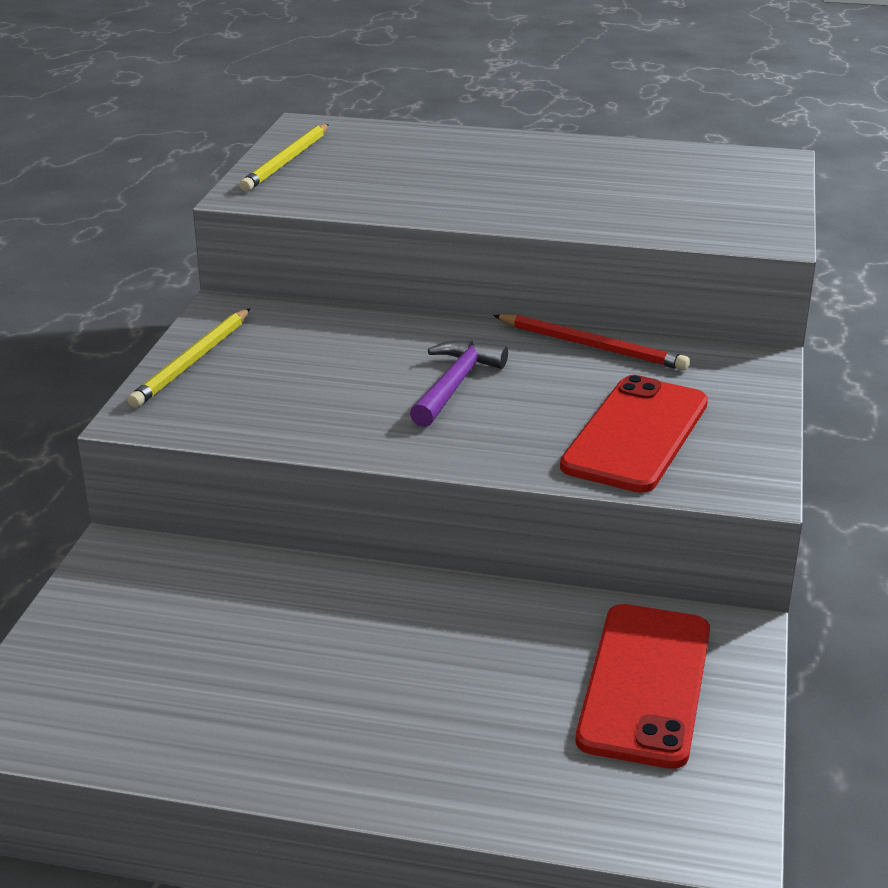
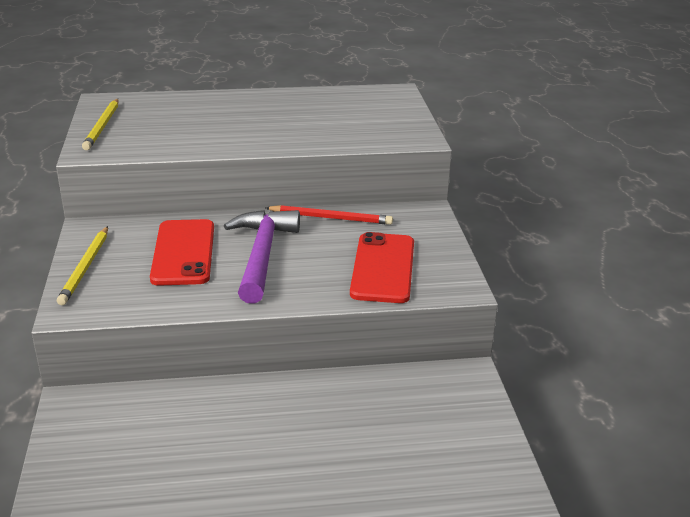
camera: 20 degrees left, 0 degrees up
purple hammer [410,340,508,427] -> purple hammer [224,210,300,304], size x1.56
red phone [576,604,710,769] -> red phone moved to [150,219,214,286]

